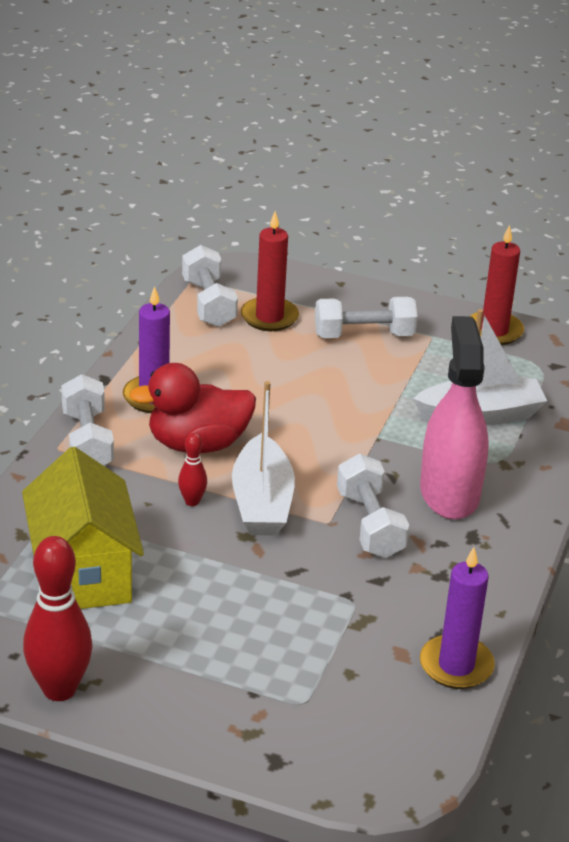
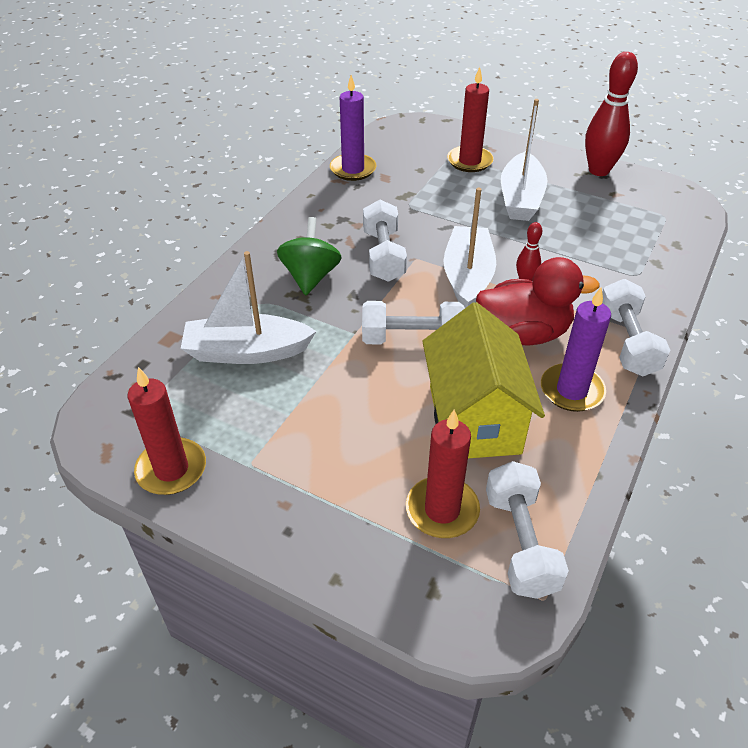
camera: 170 degrees left, 10 degrees up
yellow house [22,447,144,609] -> yellow house moved to [422,302,545,458]
white dumbbell [315,297,417,338] -> white dumbbell moved to [362,301,465,344]
pink spray bottle [420,316,489,520] -> green spinning top [277,217,342,295]
none -> red candle [447,67,494,172]
none -> white boat [501,99,548,221]

